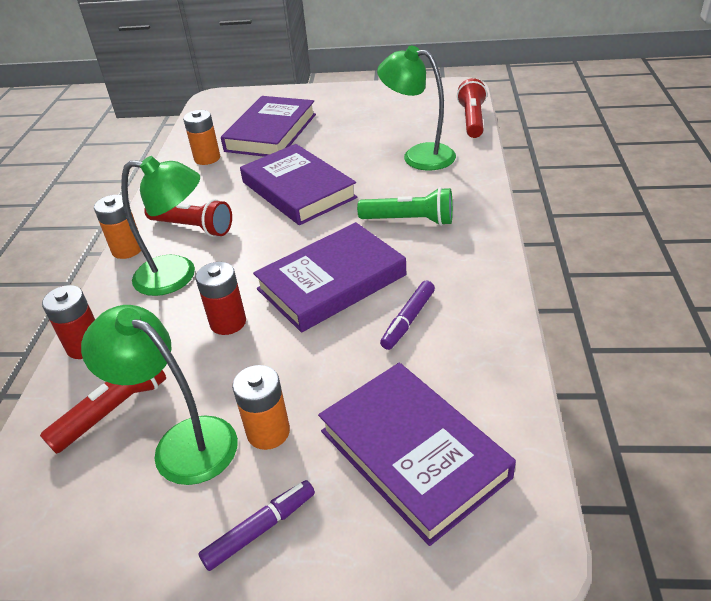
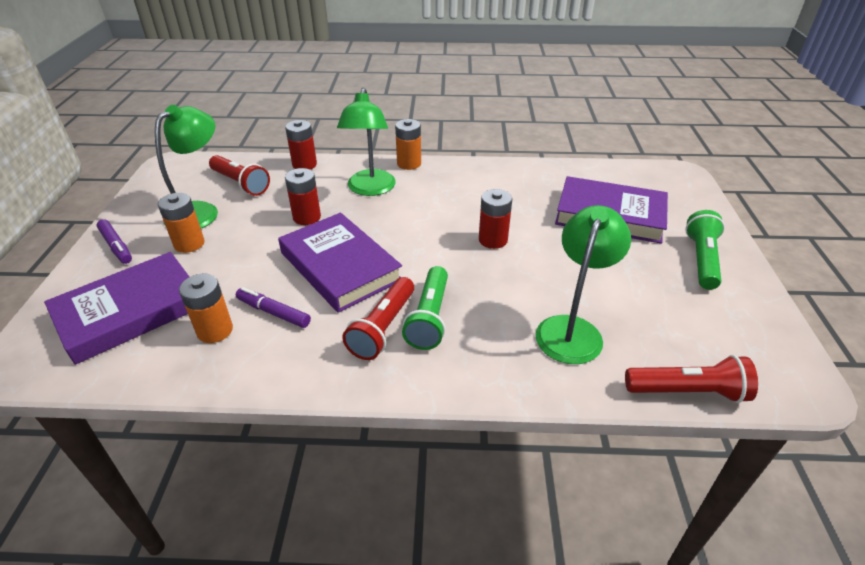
camera: 85 degrees right, 0 degrees up
red flashlight [144,199,232,237] -> red flashlight moved to [342,277,414,360]
orange battery [183,110,220,165] -> orange battery moved to [179,274,233,343]
purple book [240,144,357,225] -> red battery [479,189,512,249]
none -> green flashlight [685,210,725,290]

